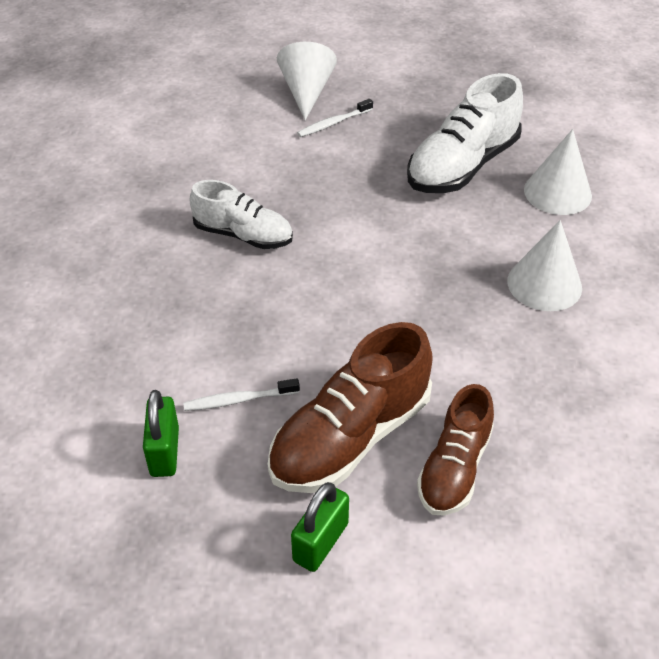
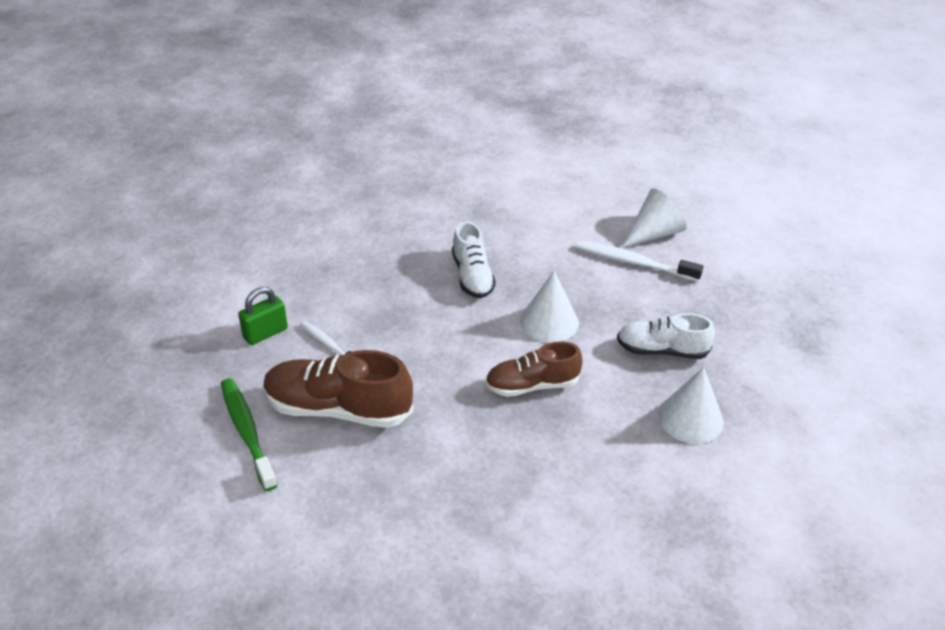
camera: 55 degrees right, 5 degrees down
green padlock [291,482,349,572] -> green toothbrush [221,378,277,491]
white toothbrush [297,99,373,137] -> white toothbrush [576,241,703,282], size x1.64
white shoe [407,73,523,193] -> white shoe [617,313,715,359], size x0.65
brown shoe [417,384,494,516] -> brown shoe moved to [485,341,582,397]
white cone [507,220,582,311] -> white cone moved to [520,271,579,343]

